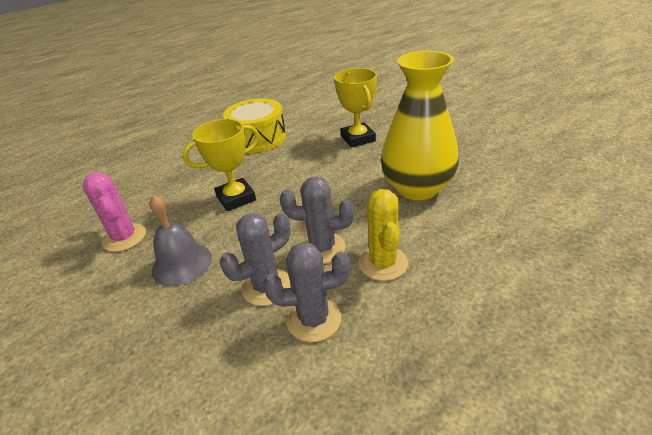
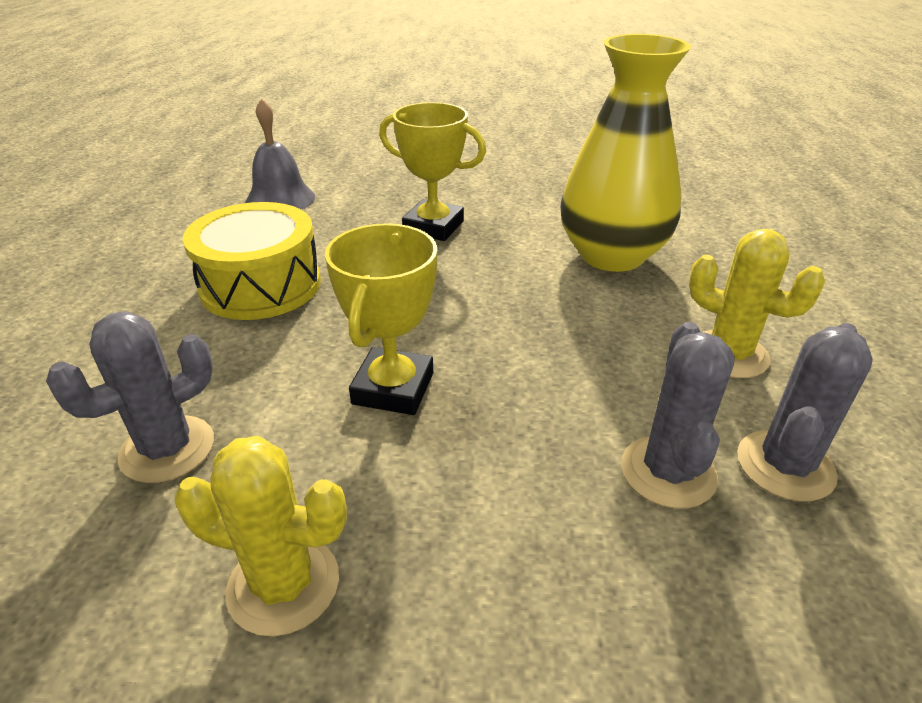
camera: 50 degrees left, 0 degrees up
pink cactus [83,172,146,252] -> yellow cactus [174,436,347,636]
grey bell [149,195,212,286] -> grey bell moved to [245,98,315,210]
grey cactus [280,177,354,264] -> grey cactus moved to [46,312,214,483]

